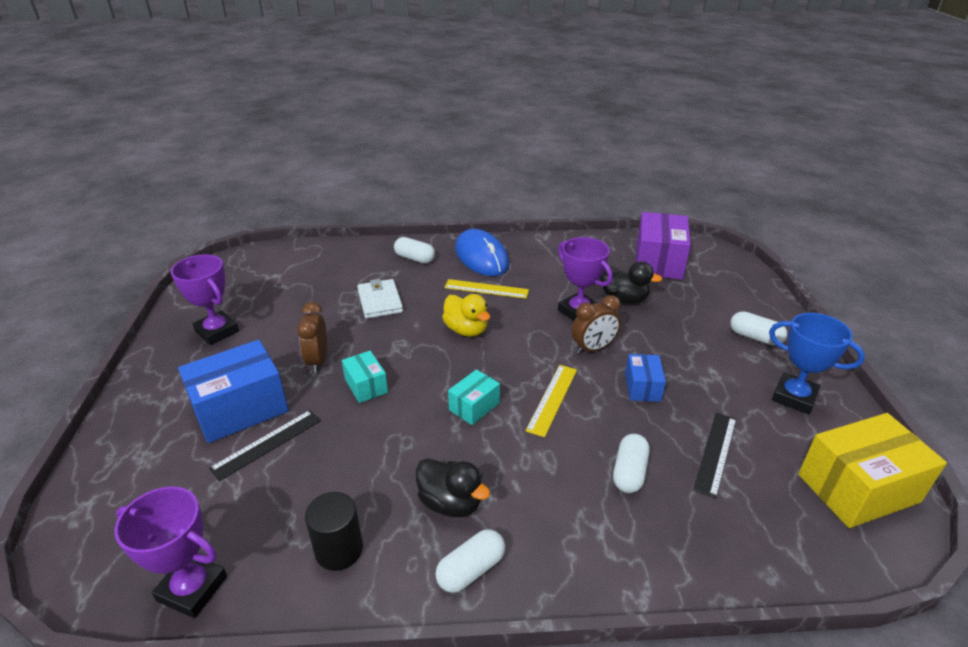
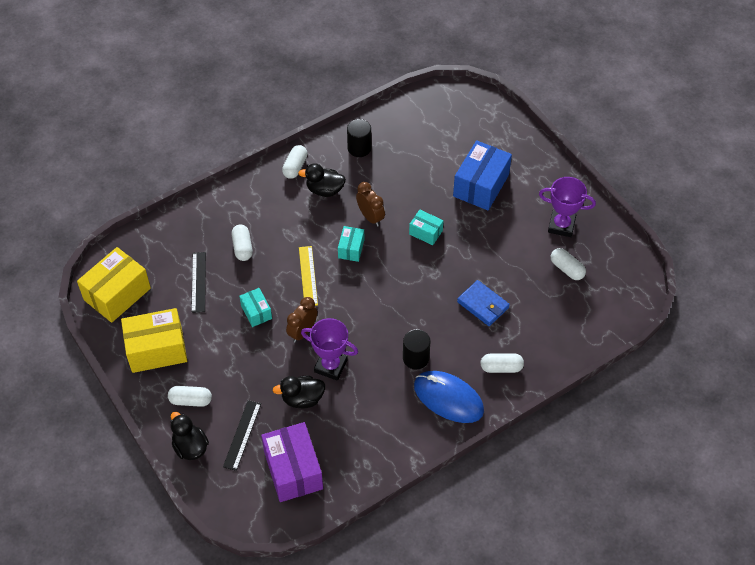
camera: 150 degrees right, 20 degrees up
purple trophy [114,486,227,618] -> none
black ruler [209,410,321,481] -> black ruler moved to [223,400,261,471]
brown clock [297,302,327,373] -> brown clock moved to [356,182,385,226]
white wallet [357,279,403,319] -> blue wallet [457,280,510,326]
yellow duck [442,294,490,337] -> none
yellow ruler [444,279,529,299] -> black cylinder [403,329,431,369]
blue box [625,354,666,402] -> turquoise box [239,288,272,327]
blue trophy [769,313,865,414] -> yellow box [121,308,187,373]
none -> black duck [170,412,209,460]
none -> white capsule [551,248,586,280]

